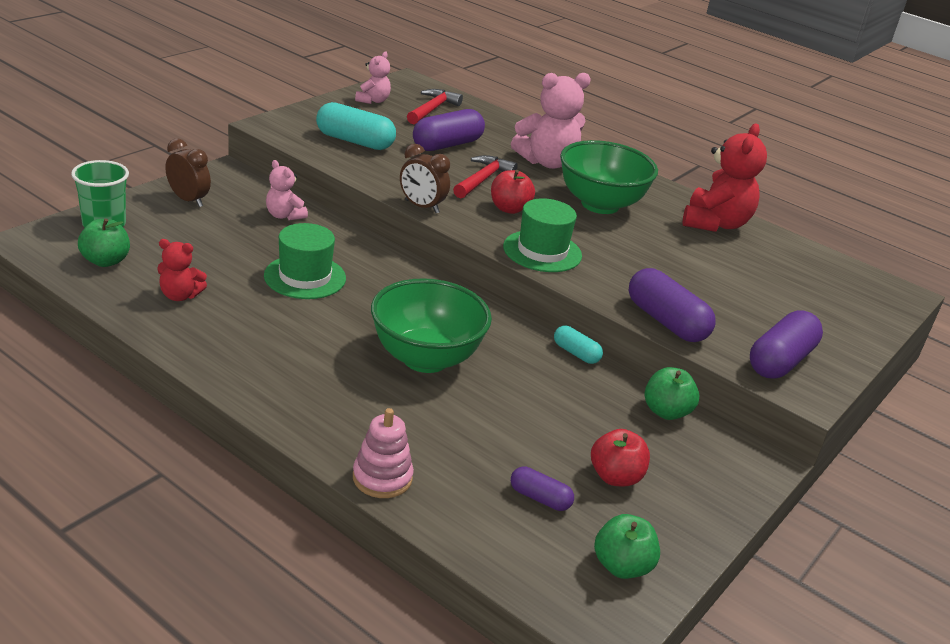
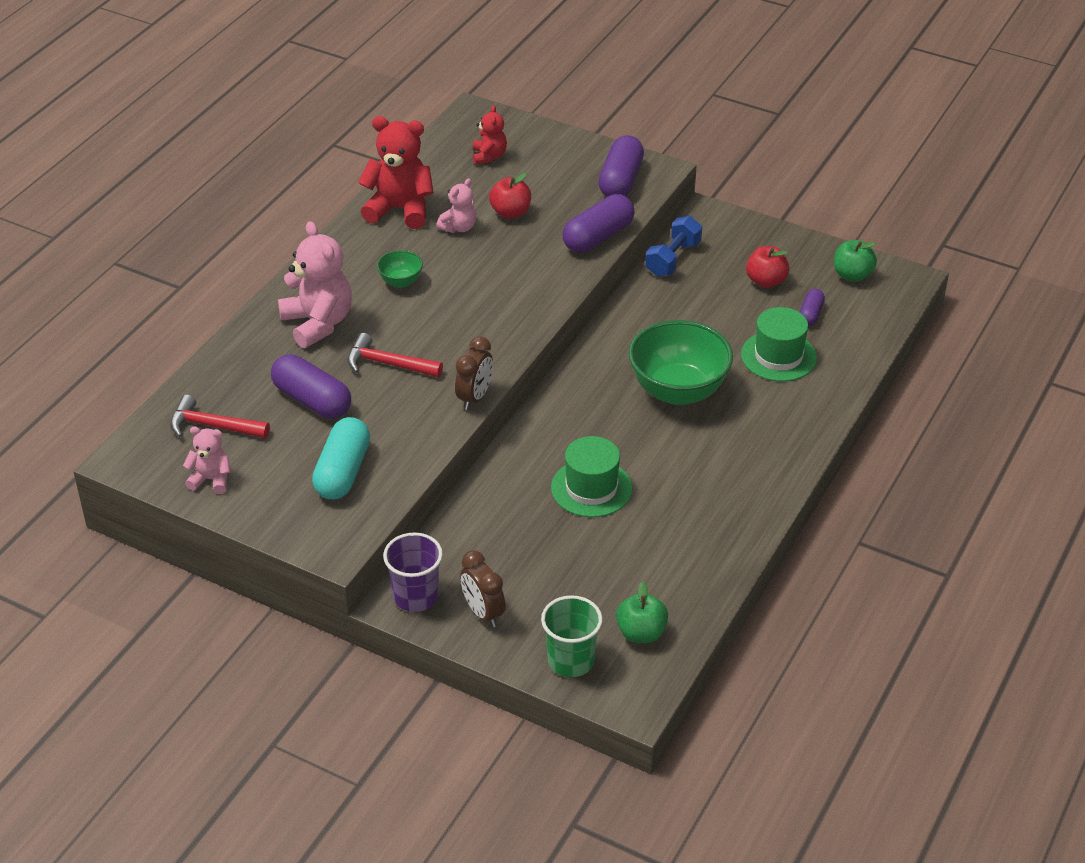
camera: 95 degrees left, 10 degrees up
red teddy bear [158,239,207,301] -> red teddy bear moved to [473,105,507,165]
brown clock [165,138,211,207] -> brown clock turned 60 degrees counterclockwise [460,550,506,627]
pink teddy bear [266,160,308,220] -> pink teddy bear moved to [436,178,477,233]
pink stacking toy [353,408,414,498] -> none
red apple [491,170,535,214] -> red apple moved to [489,173,531,219]
green hat [503,198,582,272] -> green hat moved to [741,307,817,382]
turquoise capsule [554,326,603,364] -> none
green bowl [560,140,658,214] -> green bowl [377,250,423,288], size x0.46
green apple [645,367,699,420] -> blue dumbbell [645,216,702,277]
purple capsule [750,310,823,379] -> purple capsule turned 75 degrees clockwise [598,135,644,197]
none -> purple cup [383,532,443,612]

